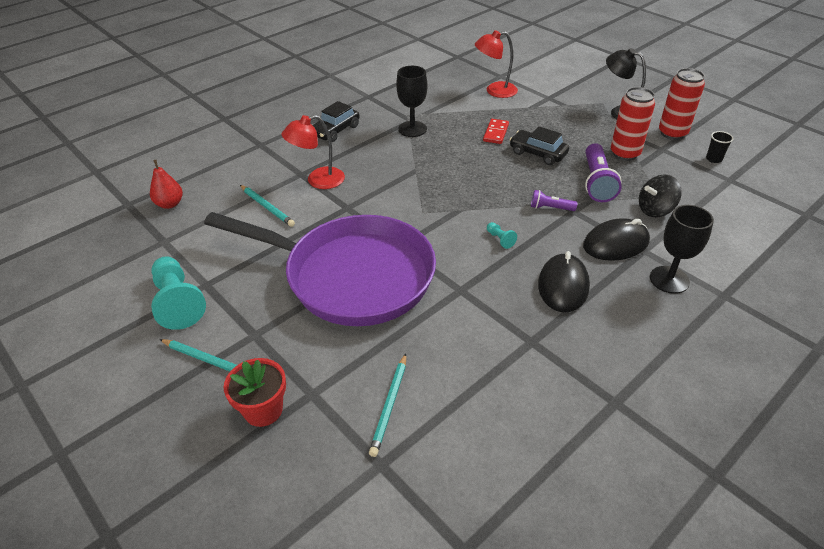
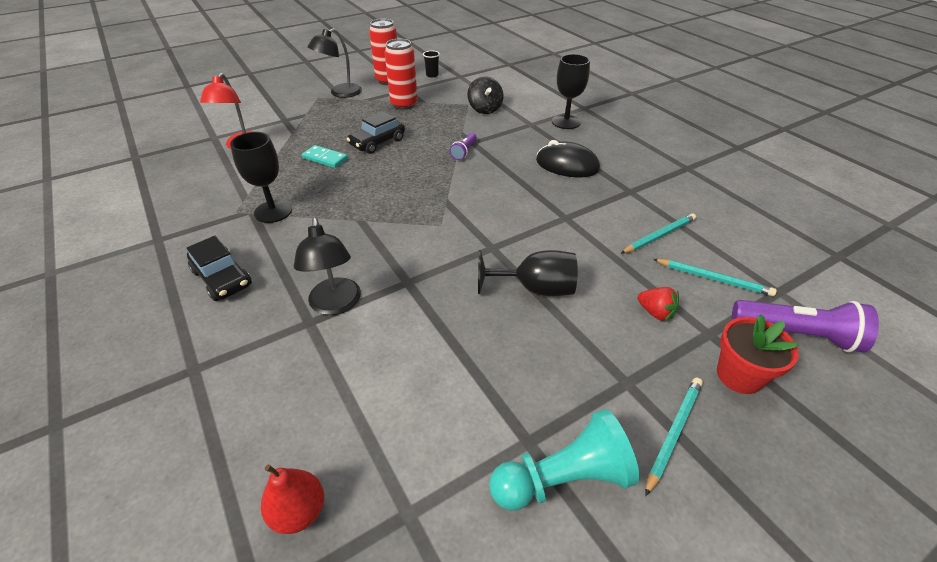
camera: 80 degrees left, 0 degrees up
purple pan [204,212,436,326] -> black goblet [478,250,578,296]
turquoise pencil [240,185,295,227] -> turquoise pencil moved to [620,213,696,254]
red lamp [282,115,345,189] -> black lamp [294,218,361,315]
red domino [483,119,509,144] -> turquoise domino [302,145,348,168]
turquoise pawn [487,222,517,249] -> none
black mouse [583,218,650,261] -> none
purple flashlight [585,143,622,202] -> purple flashlight moved to [732,300,879,352]
none -> red strawberry [638,287,679,321]

